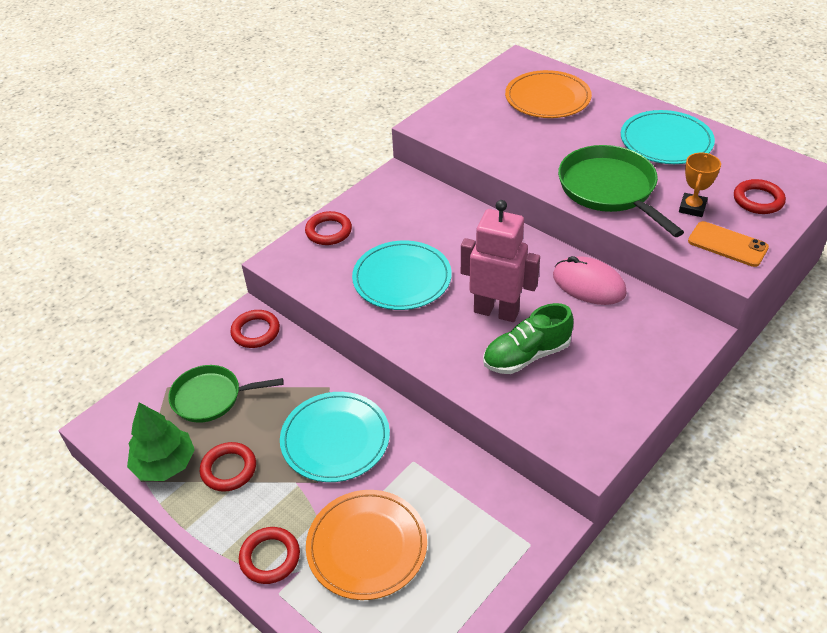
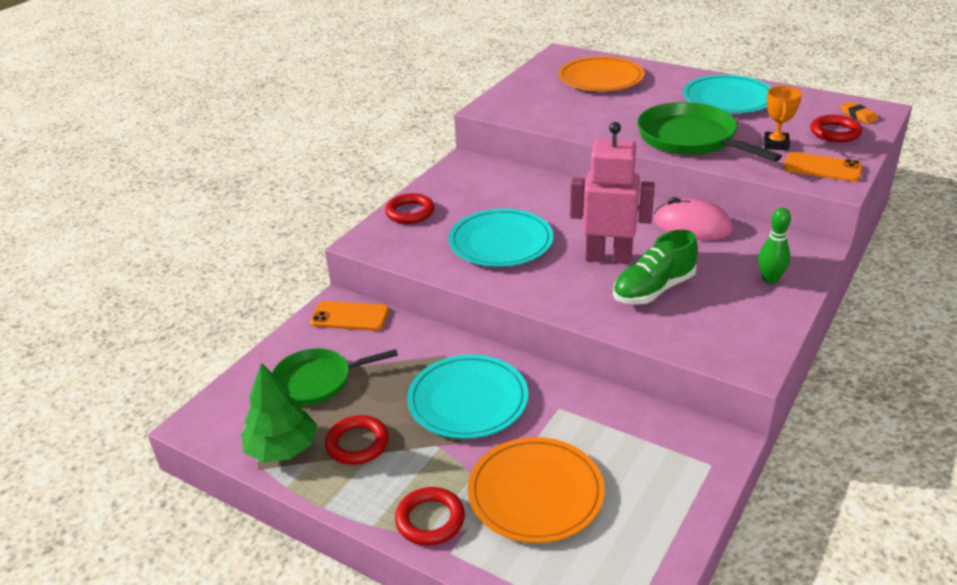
camera: 10 degrees left, 10 degrees down
red ring [230,310,280,348] -> orange phone [310,301,389,331]
none -> green bowling pin [758,208,791,284]
none -> orange eraser [840,101,878,124]

